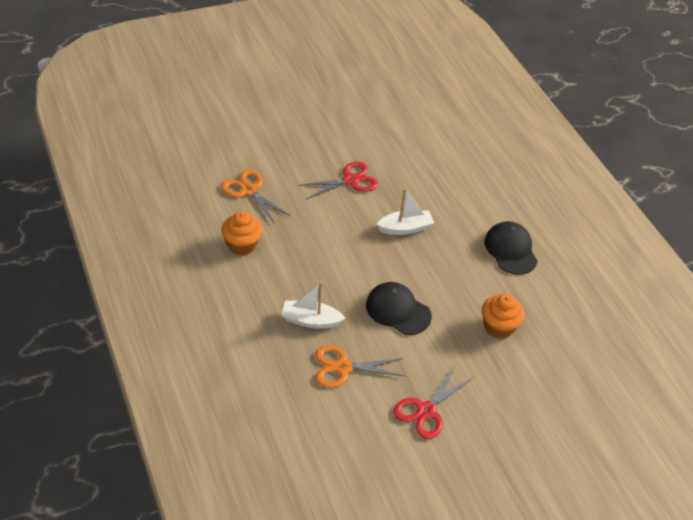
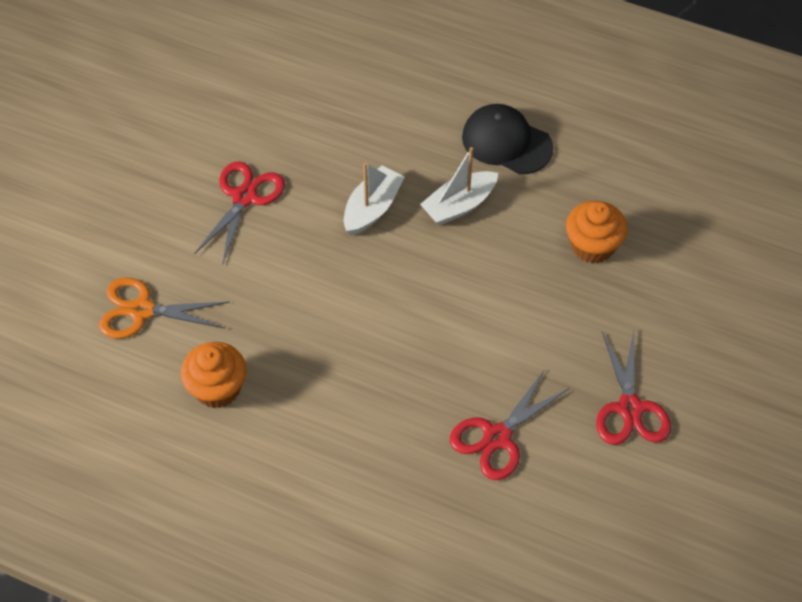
camera: 40 degrees left, 10 degrees up
white boat [281,281,345,329] -> white boat moved to [420,147,498,226]
orange scissors [315,345,405,388] -> red scissors [450,369,570,481]
black cap [366,282,432,335] -> none

